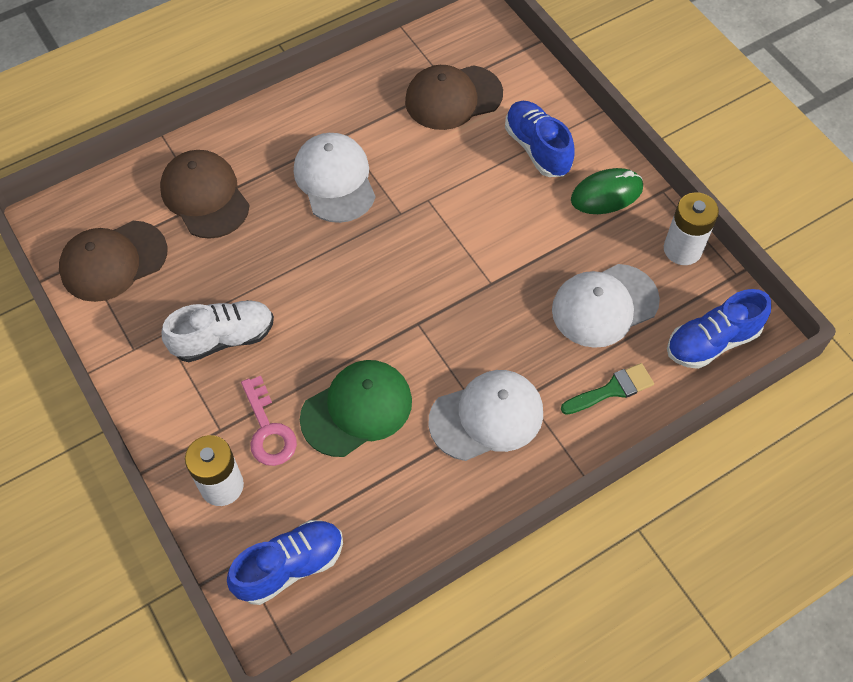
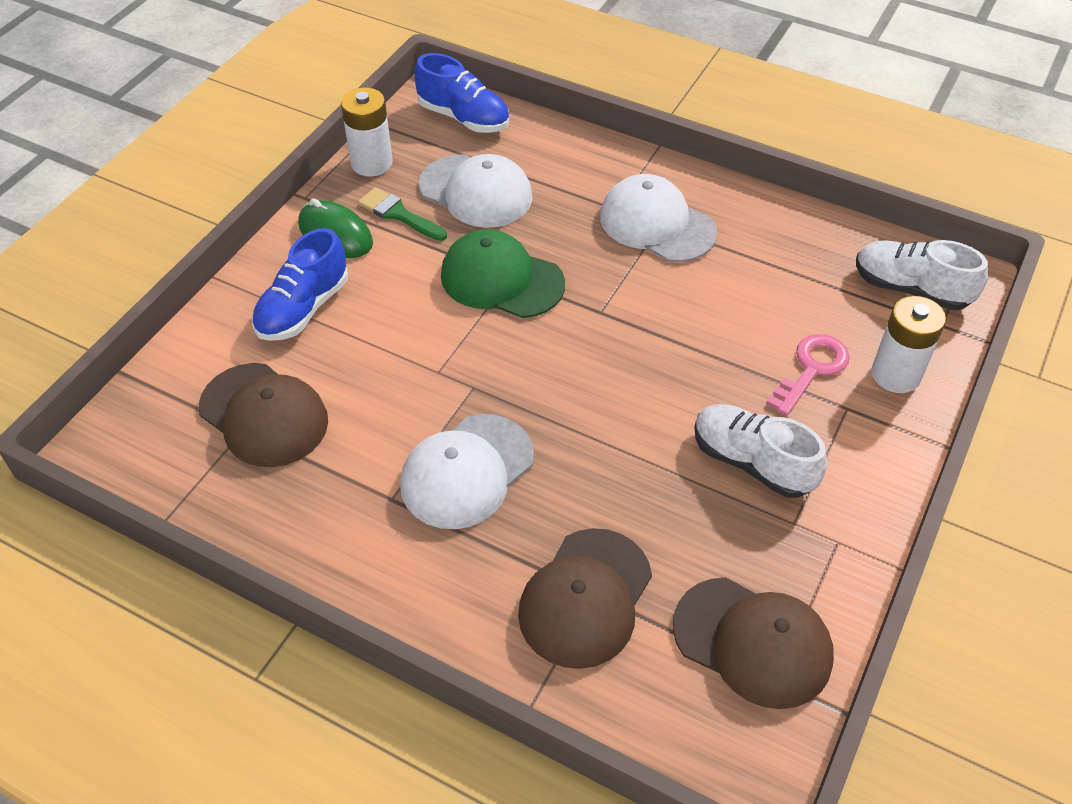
camera: 120 degrees left, 10 degrees down
blue shoe [227,520,343,605] -> white shoe [856,240,988,310]
green cap [300,360,412,457] -> green cap moved to [441,229,565,318]
green brush [561,363,654,415] -> green brush moved to [358,187,447,241]

